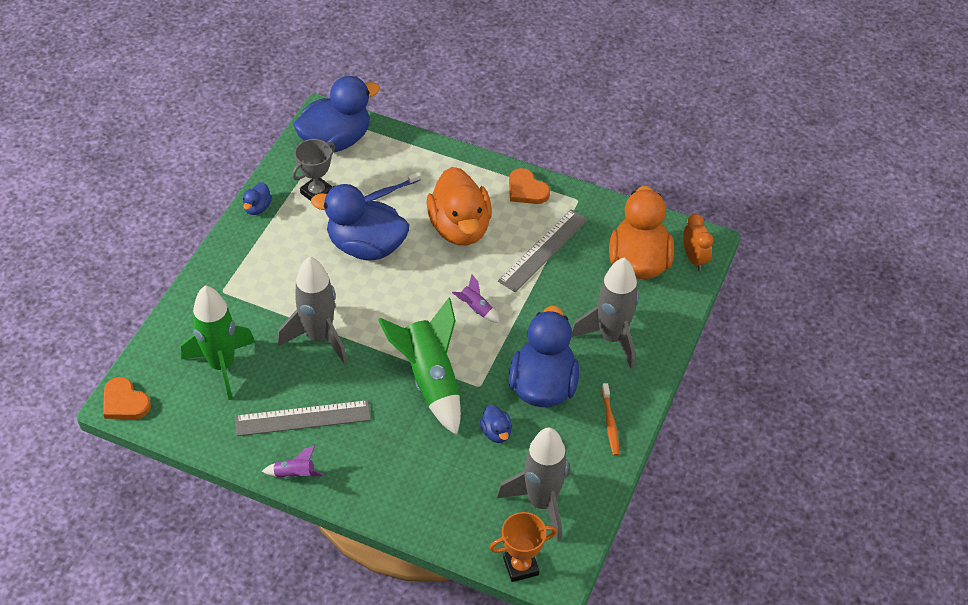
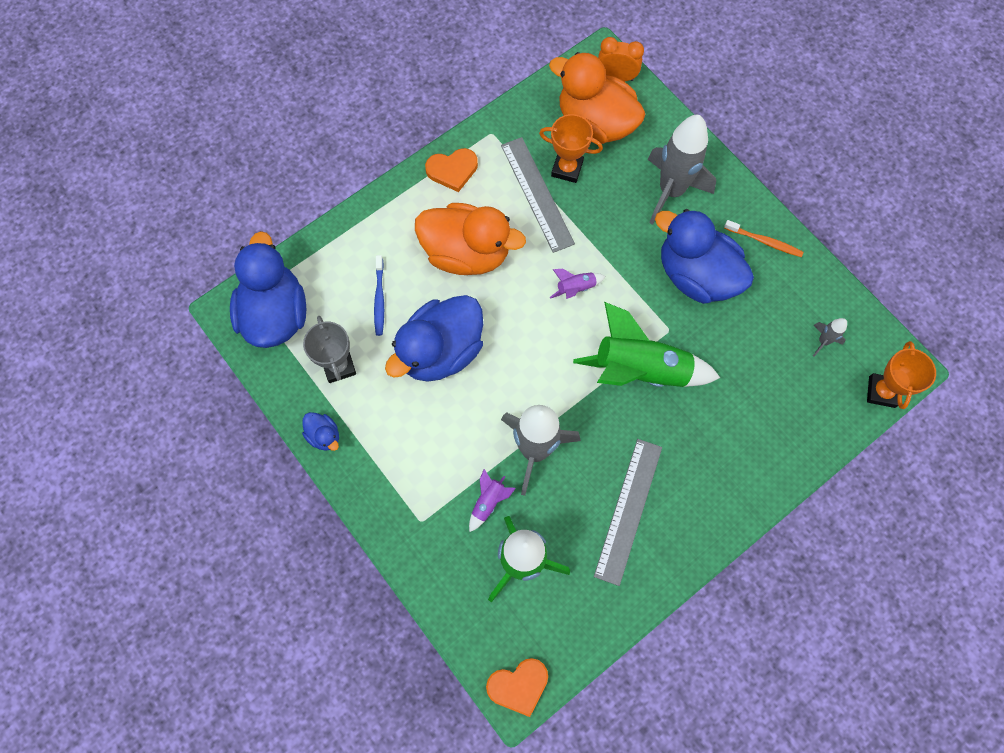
camera: 60 degrees left, 20 degrees up
purple rocket [262,446,323,478] -> purple rocket moved to [469,469,516,532]
blue duck [480,404,512,443] -> none
grey rocket [497,428,570,541] -> grey rocket [813,318,847,356], size x0.43
none -> orange trophy [539,114,603,183]

